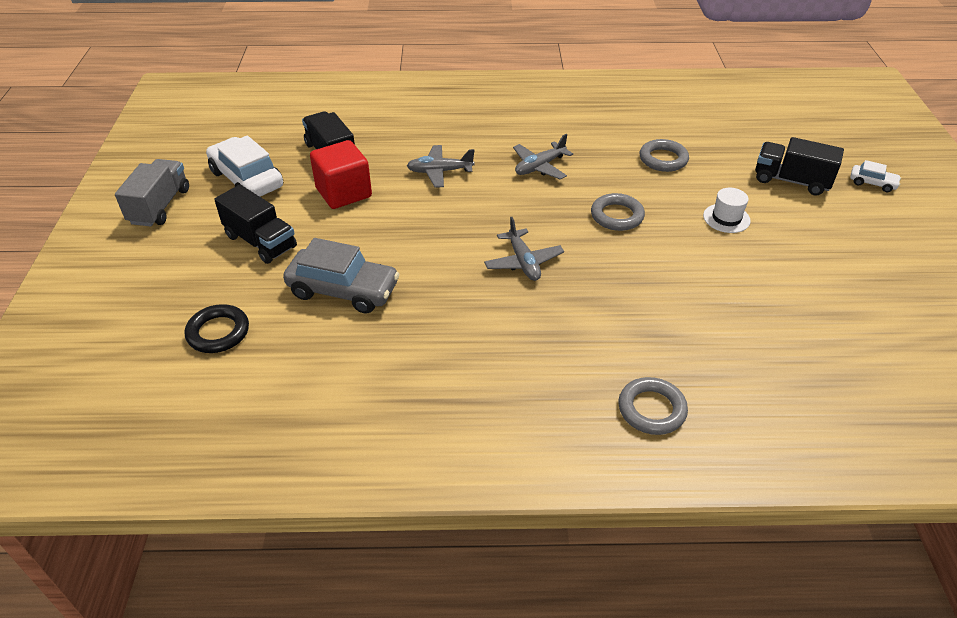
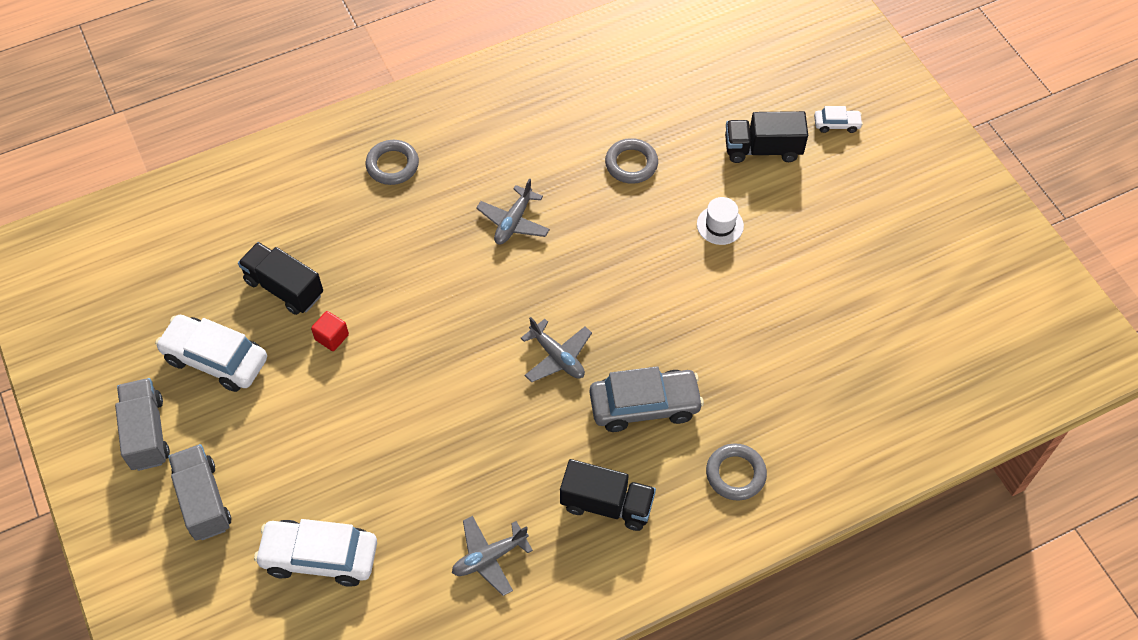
camera: 25 degrees left, 15 degrees up
black ring [185,304,249,353] -> white car [254,519,377,587]
black truck [214,185,297,264] -> black truck moved to [560,459,656,531]
grey car [283,238,399,314] -> grey car moved to [590,366,704,432]
red cube [310,140,372,209] -> red cube [311,311,349,351], size x0.51
grey plane [407,145,475,188] -> grey plane moved to [452,516,533,596]
grey ring [591,193,645,231] -> grey ring moved to [366,140,419,185]
none -> grey truck [168,444,231,541]

